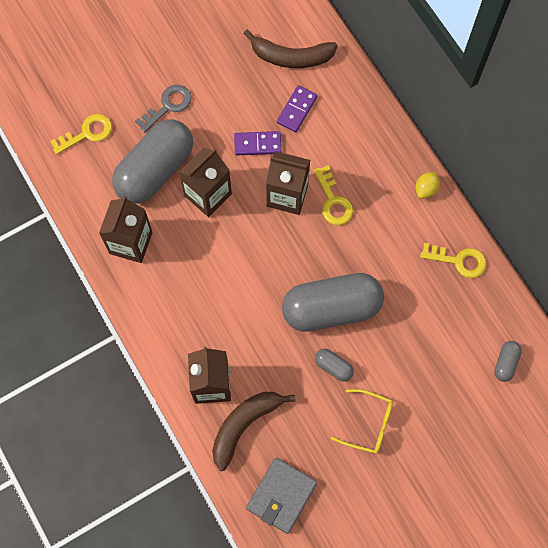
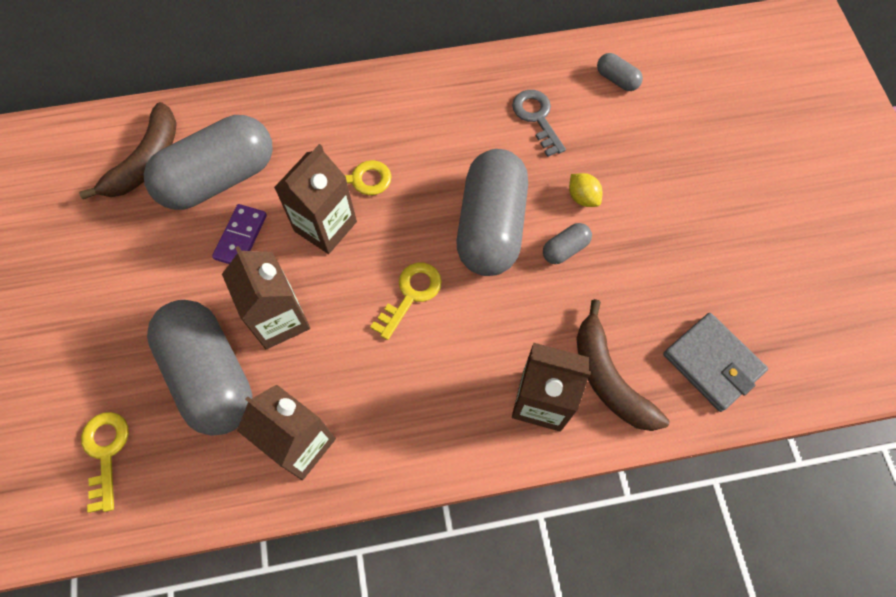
camera: 70 degrees left, 5 degrees down
grey key [135,85,192,132] -> grey key moved to [512,90,566,157]
purple domino [277,85,317,132] -> grey capsule [144,115,273,210]
yellow glasses [331,389,393,454] -> none
yellow lemon [415,172,440,199] -> yellow lemon moved to [569,173,603,207]
yellow key [420,243,487,278] -> yellow key moved to [370,263,442,340]

